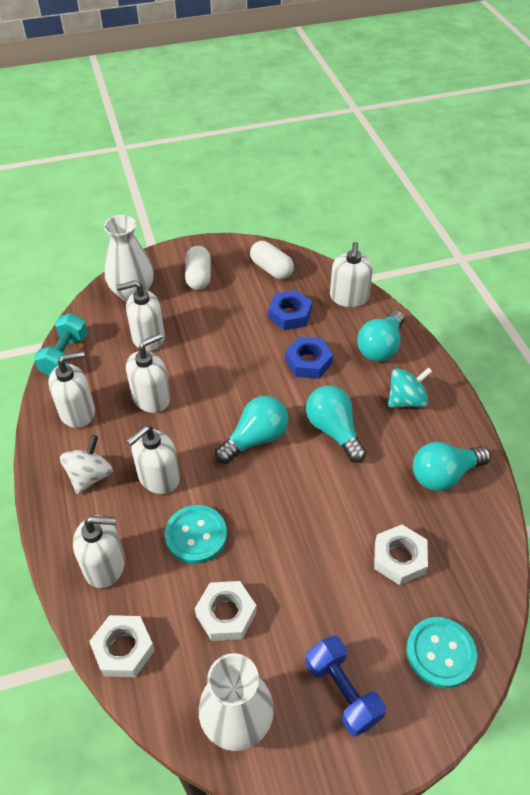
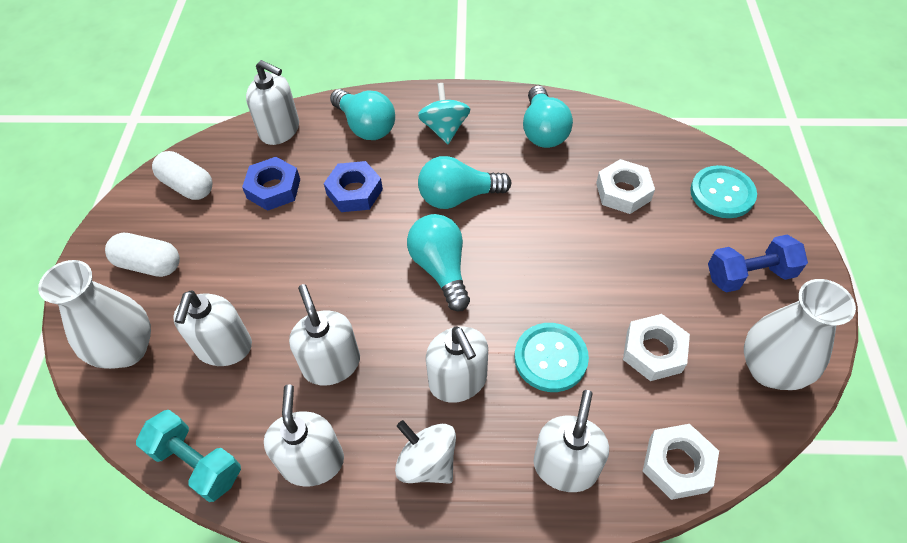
camera: 70 degrees left, 5 degrees up
white capsule [250,241,294,279] -> white capsule turned 60 degrees clockwise [152,151,212,200]

